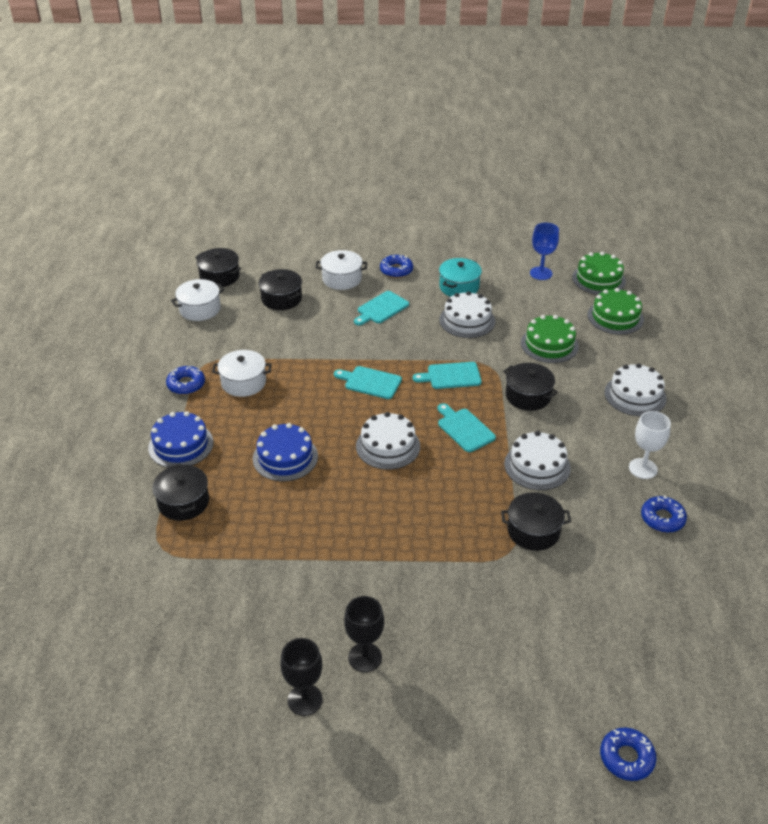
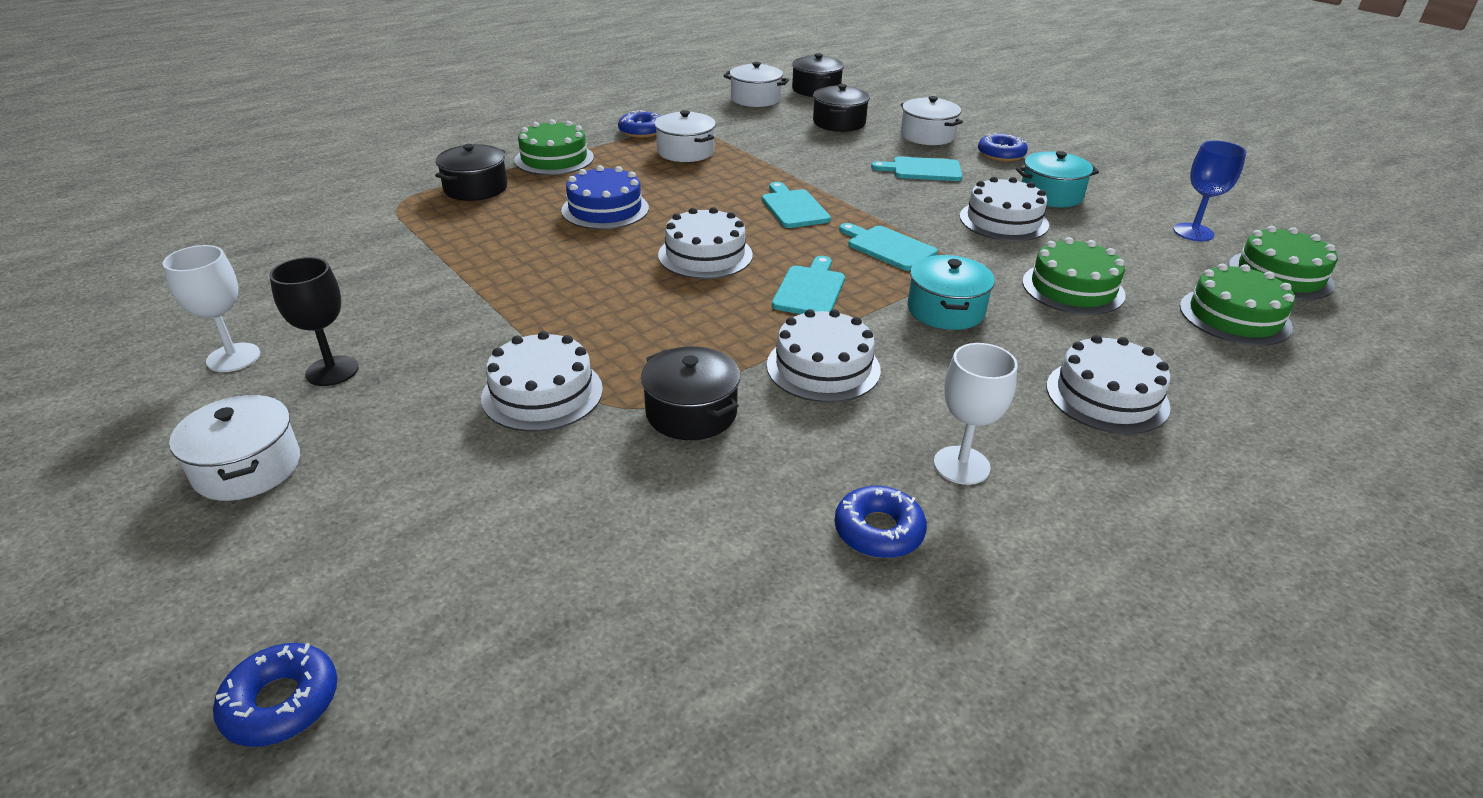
camera: 50 degrees right, 5 degrees down
blue cake [148,411,213,467] -> green cake [514,119,594,175]
black goblet [280,638,323,716] -> white goblet [163,245,260,372]
black pot [503,363,558,411] -> turquoise pot [908,255,995,330]
none -> white pot [169,395,300,501]
none -> white cake [481,331,603,432]

